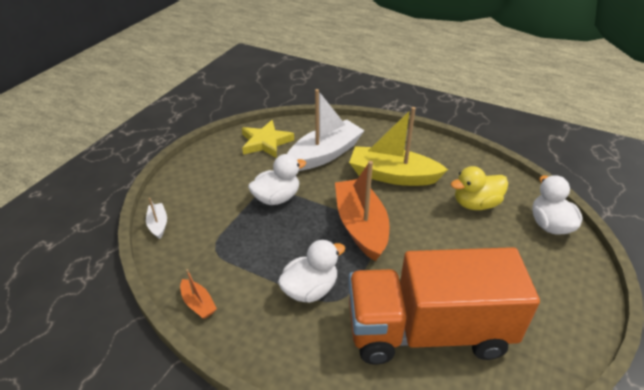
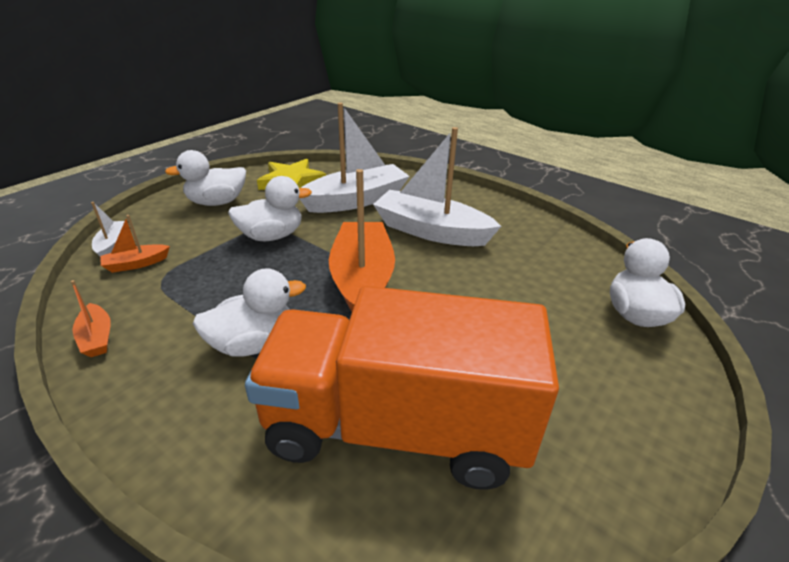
camera: 10 degrees right, 5 degrees down
yellow boat [349,107,448,186] -> white boat [373,127,501,246]
yellow duck [451,166,508,210] -> none
none -> orange boat [100,215,170,273]
none -> white duck [165,150,246,206]

